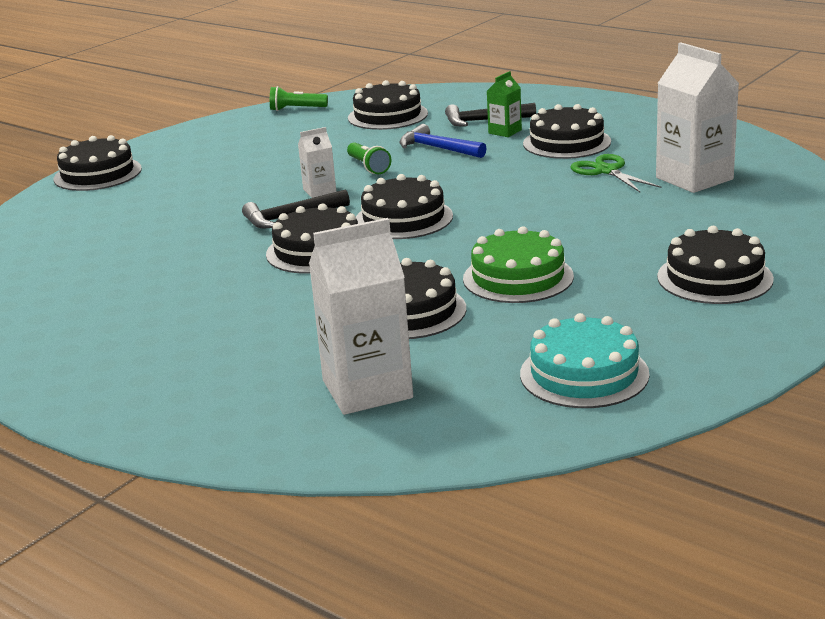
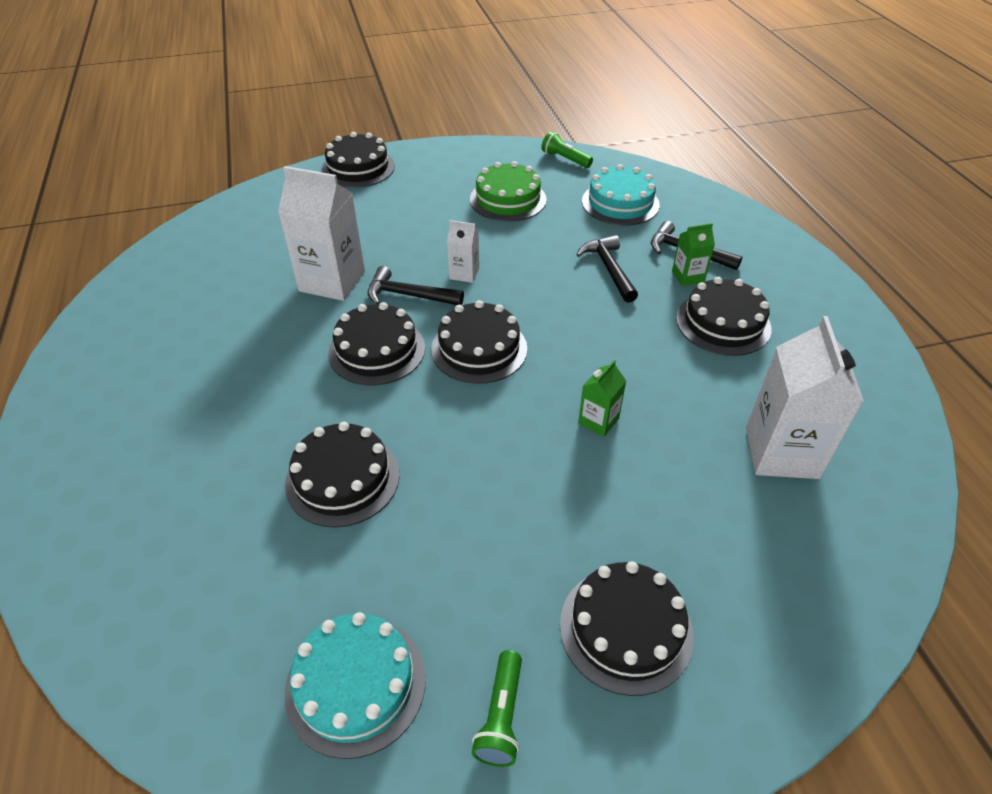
camera: 35 degrees right, 20 degrees up
white carton [309,218,413,415] -> white carton moved to [278,166,365,301]
green flashlight [347,142,391,174] -> green flashlight moved to [472,650,522,767]
black cake [348,80,428,130] -> turquoise cake [582,164,660,226]
blue hammer [399,124,487,158] -> black hammer [576,235,638,303]
green cake [463,226,574,303] -> green cake moved to [470,161,547,222]
green scissors [571,154,662,192] -> none
none -> green carton [578,360,626,437]

